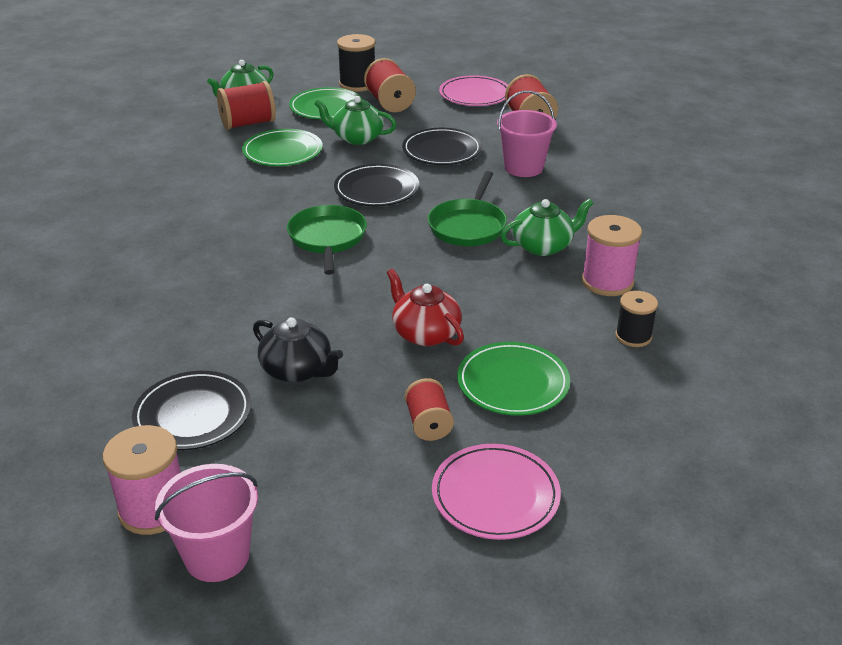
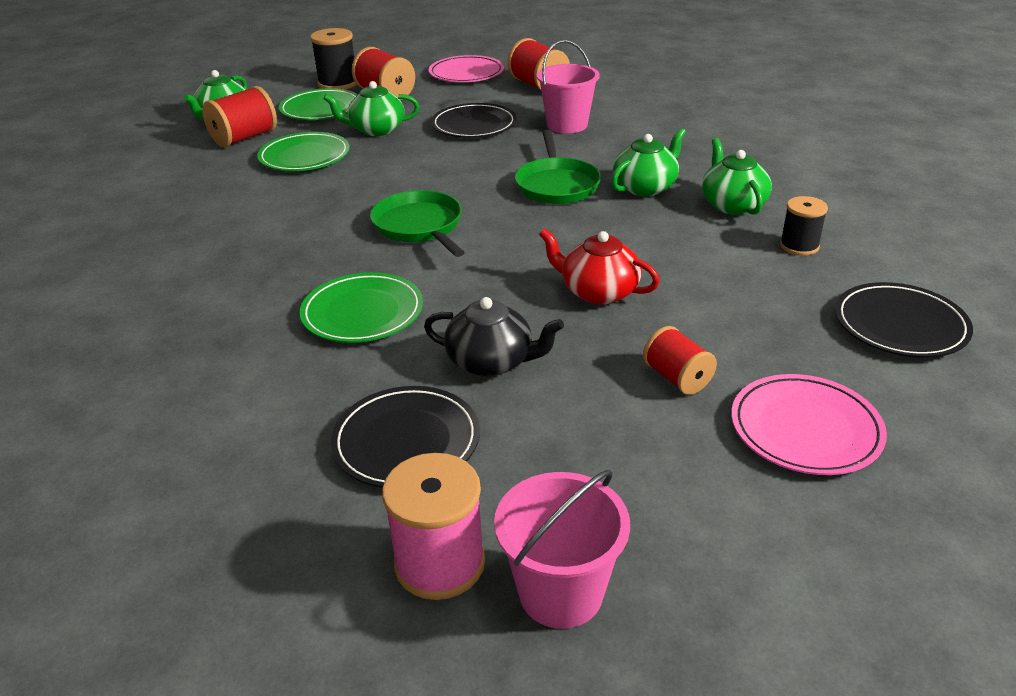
camera: 20 degrees left, 0 degrees up
black plate [334,164,419,206] -> black plate moved to [835,282,973,358]
green plate [457,342,570,416] -> green plate moved to [300,272,423,343]
pink spool [582,215,642,296] -> green teapot [702,138,772,215]

